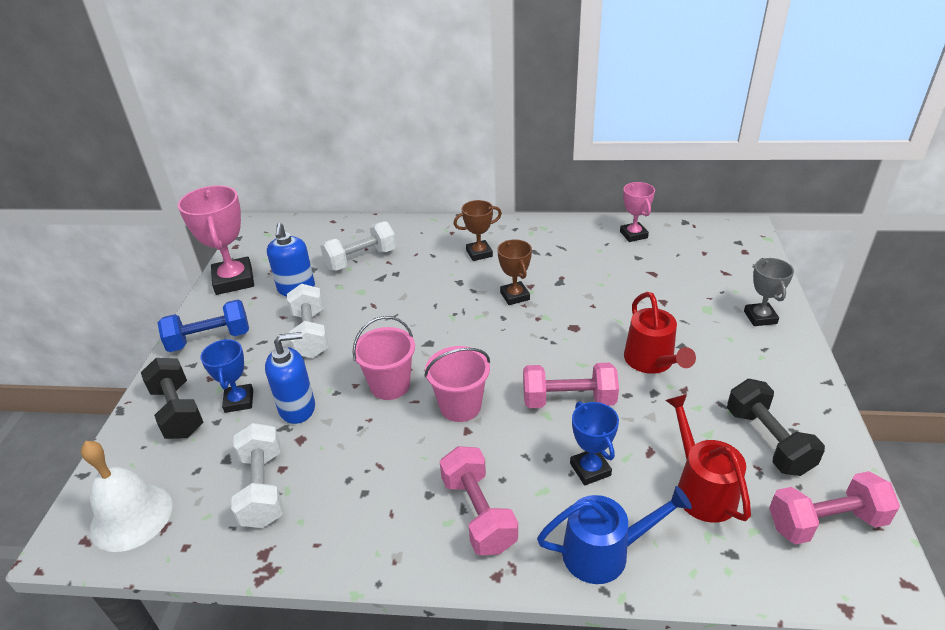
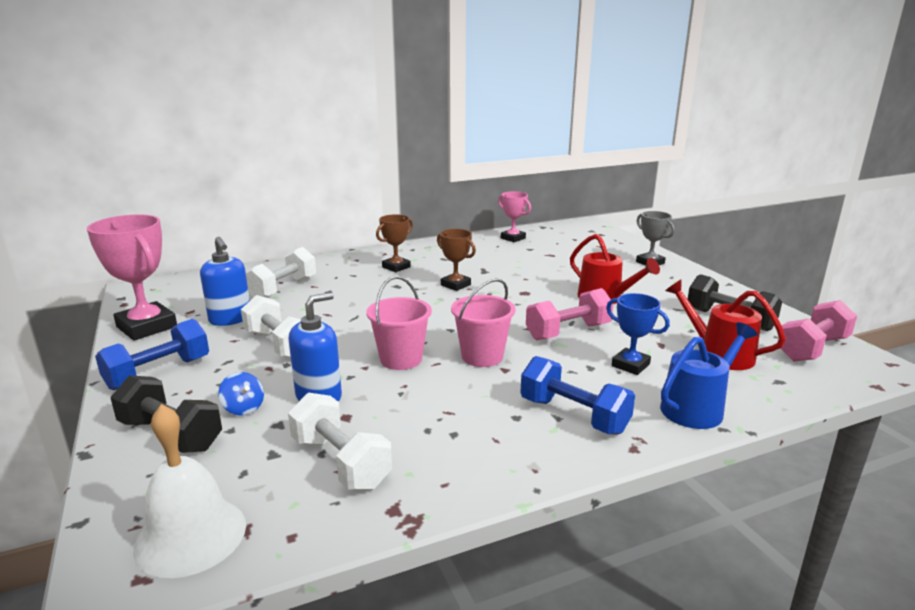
camera: 30 degrees left, 15 degrees down
blue trophy [200,339,253,413] -> blue spinning top [218,372,264,416]
pink dumbbell [440,446,518,555] -> blue dumbbell [520,356,635,435]

